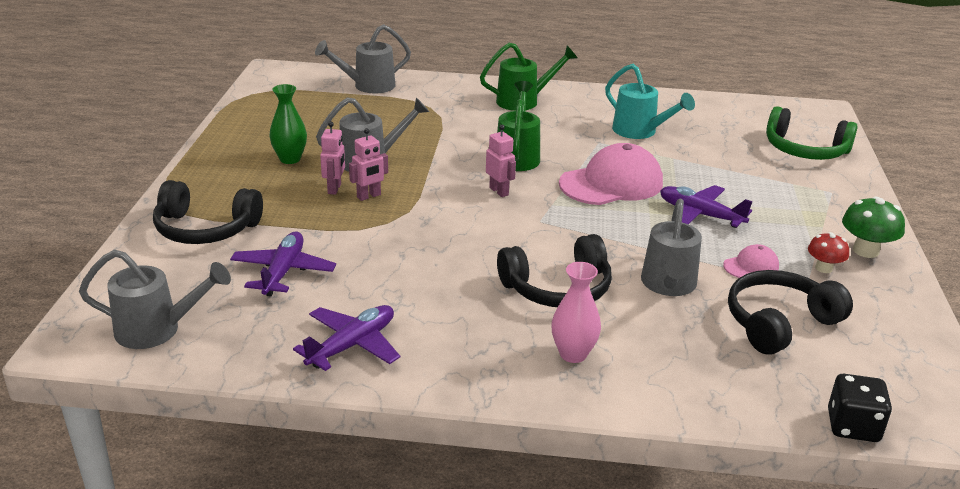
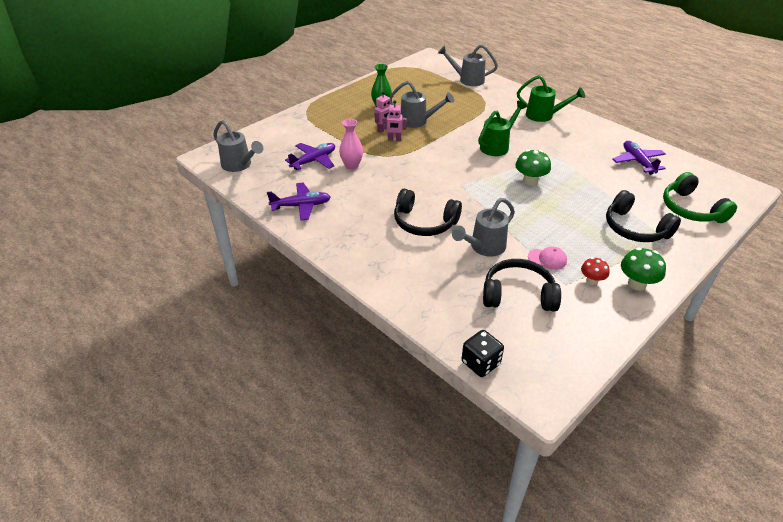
camera: 40 degrees right, 10 degrees up
black headphones [153,180,263,244] -> black headphones moved to [606,190,681,242]
pink robot [486,125,516,197] -> none
pink vase [551,262,601,363] -> pink vase moved to [339,119,363,170]
pink cap [559,143,663,205] -> green mushroom [515,150,551,185]
turquoise watering can [605,64,695,139] -> none
purple plane [660,185,753,228] -> purple plane moved to [613,141,666,175]

